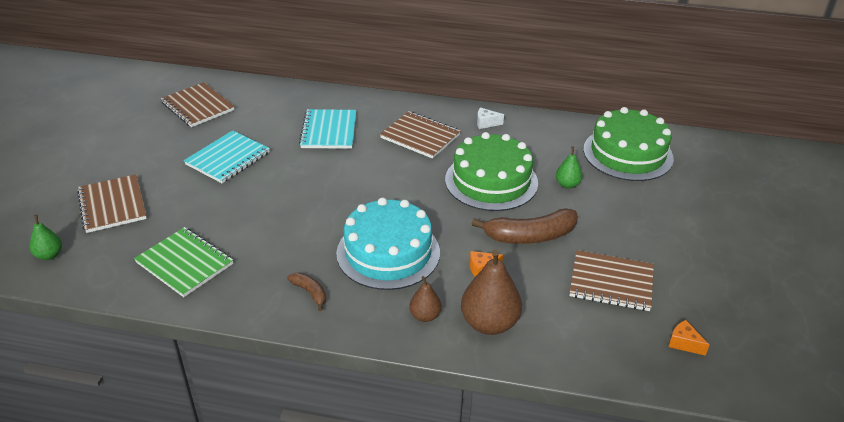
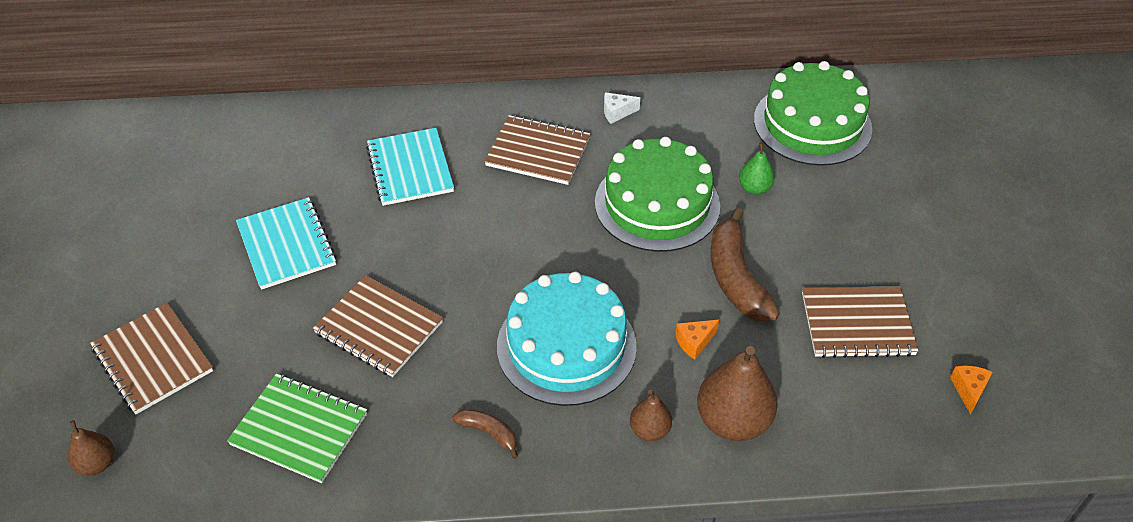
camera: 15 degrees left, 10 degrees up
green pear [30,215,62,260] -> brown pear [68,420,115,475]
brown notebook [161,82,235,127] -> brown notebook moved to [313,275,443,377]
turquoise notebook [184,130,270,183] -> turquoise notebook turned 45 degrees counterclockwise [236,197,337,290]
brown banana [472,208,578,244] -> brown banana turned 105 degrees clockwise [711,208,780,321]
orange cheese [669,320,709,356] -> orange cheese turned 75 degrees clockwise [950,366,993,415]

